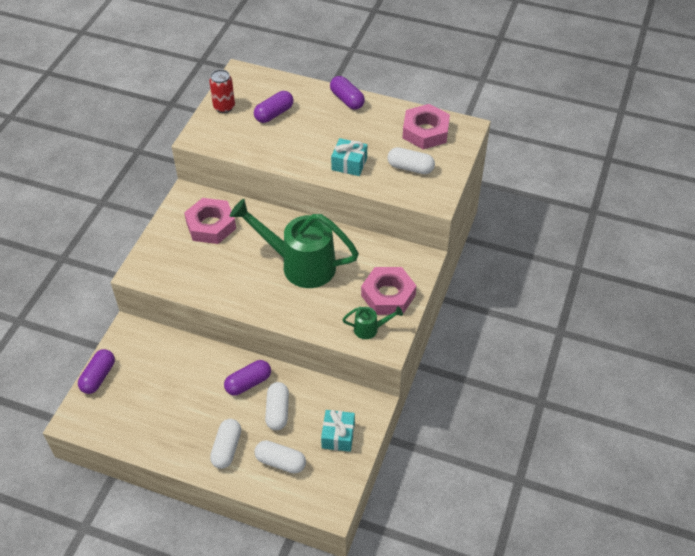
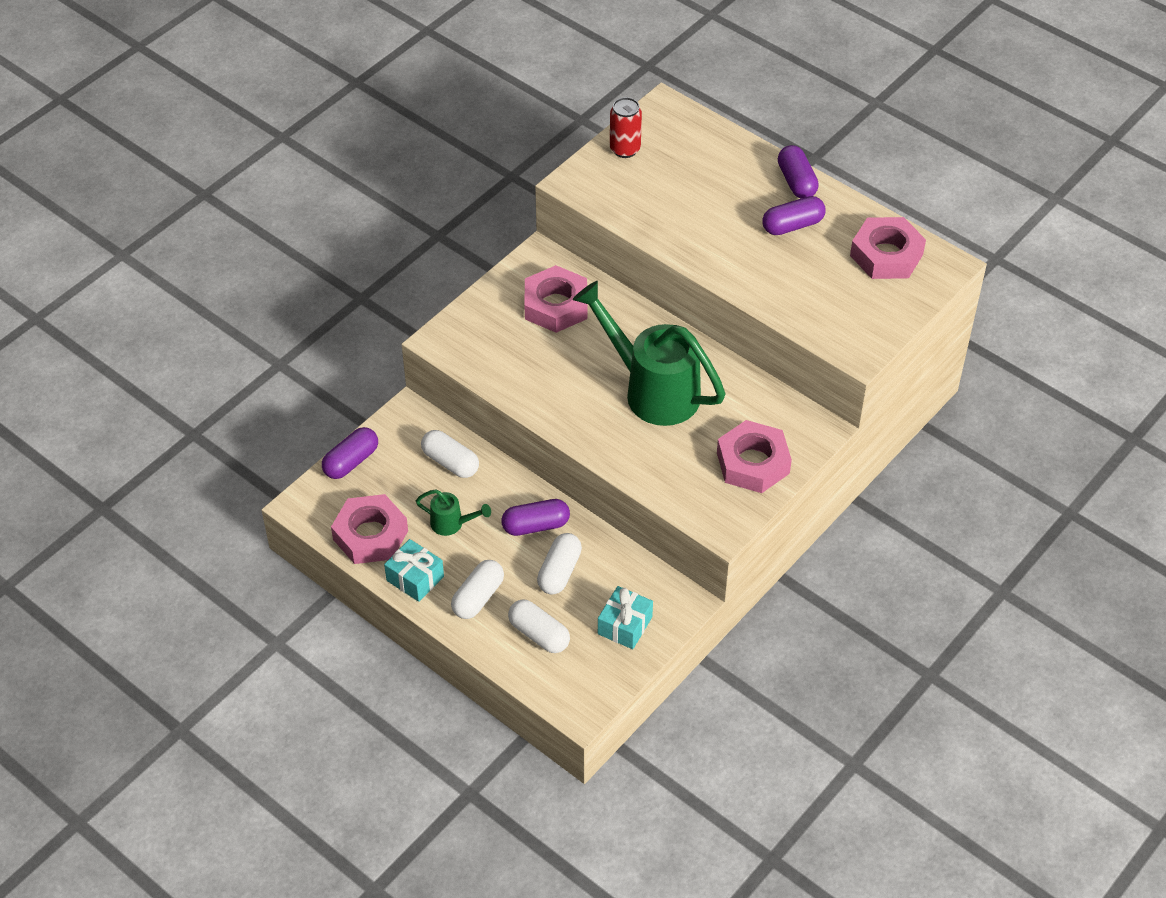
camera: 20 degrees right, 0 degrees up
purple capsule [254,91,293,123] -> purple capsule moved to [762,196,826,235]
turquoise gift [331,138,367,176] -> turquoise gift moved to [384,539,444,602]
green watering can [342,307,403,339] -> green watering can moved to [416,490,491,536]
white capsule [387,147,435,174] -> white capsule moved to [421,430,479,478]
none -> pink nut [331,494,408,564]

